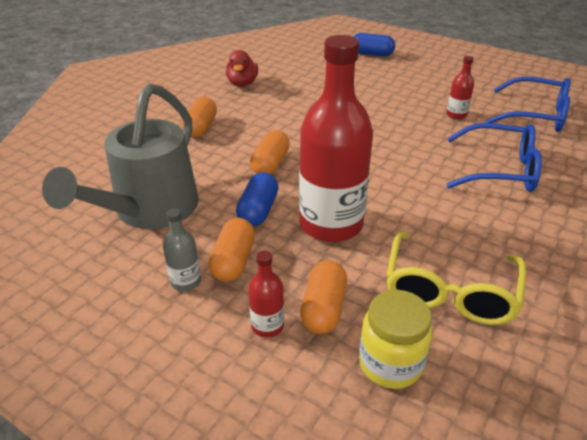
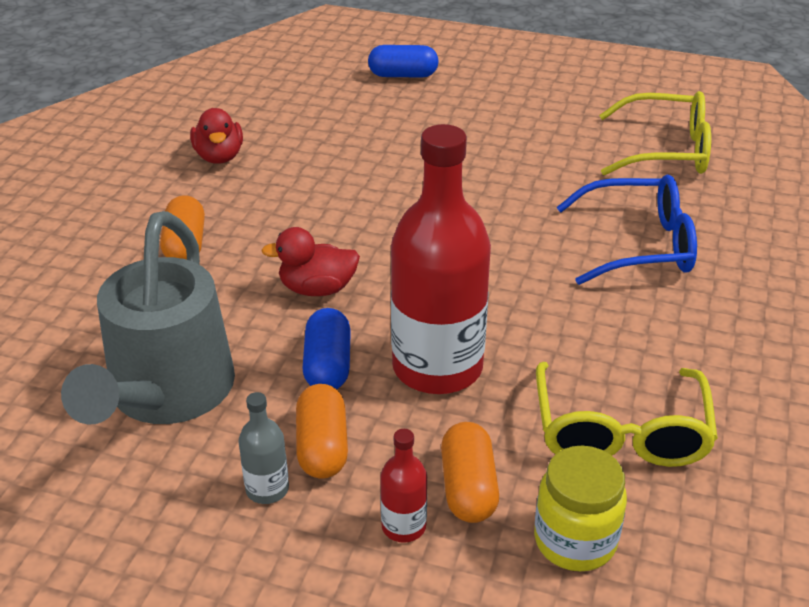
camera: 15 degrees left, 0 degrees up
orange capsule [250,130,290,174] -> red duck [261,227,360,296]
red bottle [446,56,474,119] -> none
blue glasses [485,77,571,132] -> yellow glasses [599,91,711,175]

